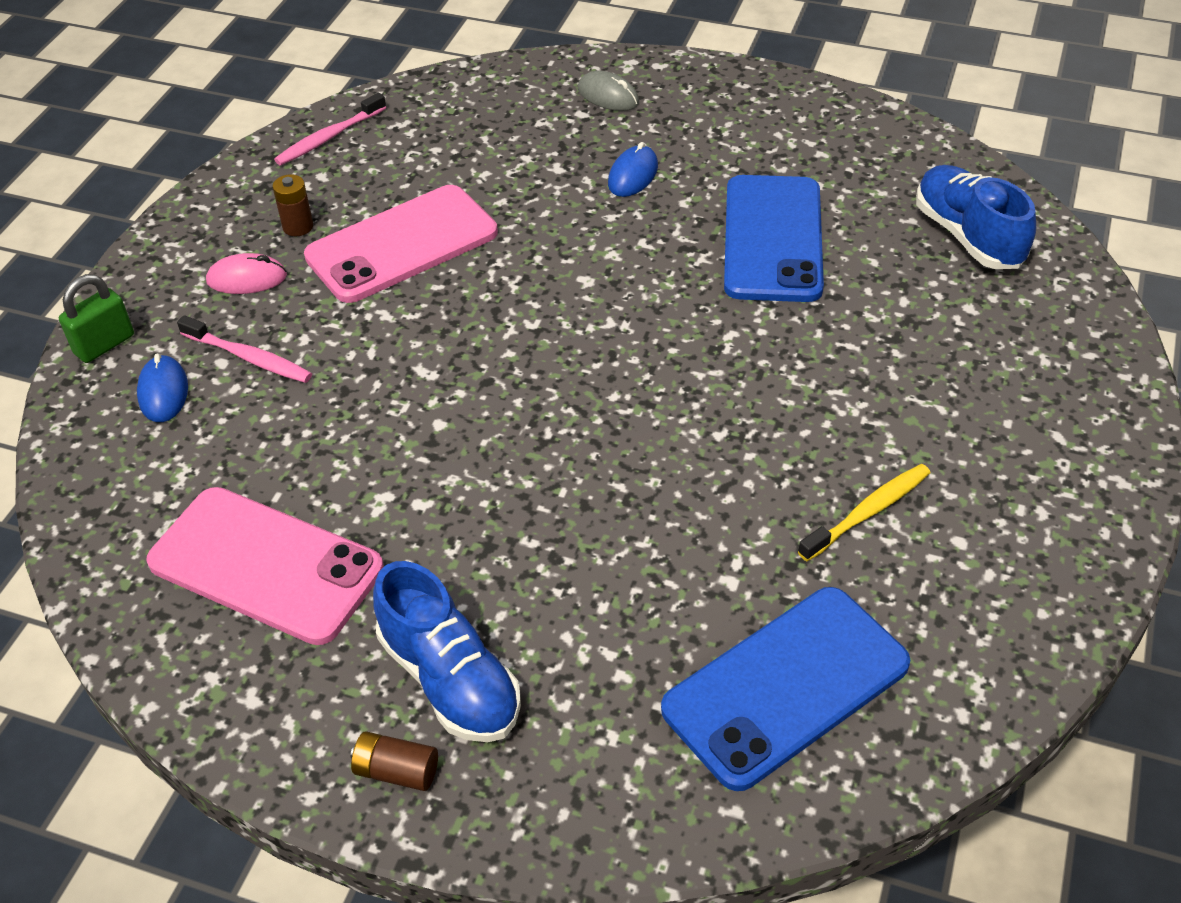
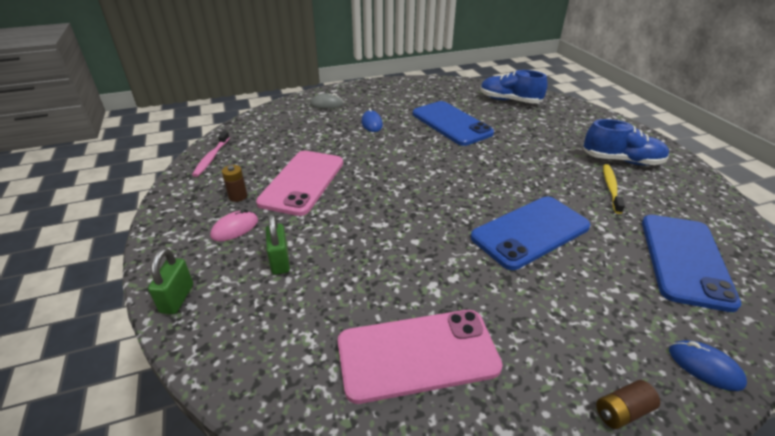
camera: 40 degrees left, 10 degrees down
blue mouse [137,354,188,422] -> blue mouse moved to [669,340,747,391]
pink toothbrush [177,315,312,383] -> green padlock [266,213,290,275]
blue shoe [373,561,521,742] -> blue shoe moved to [583,119,669,166]
none -> blue phone [471,196,590,270]

